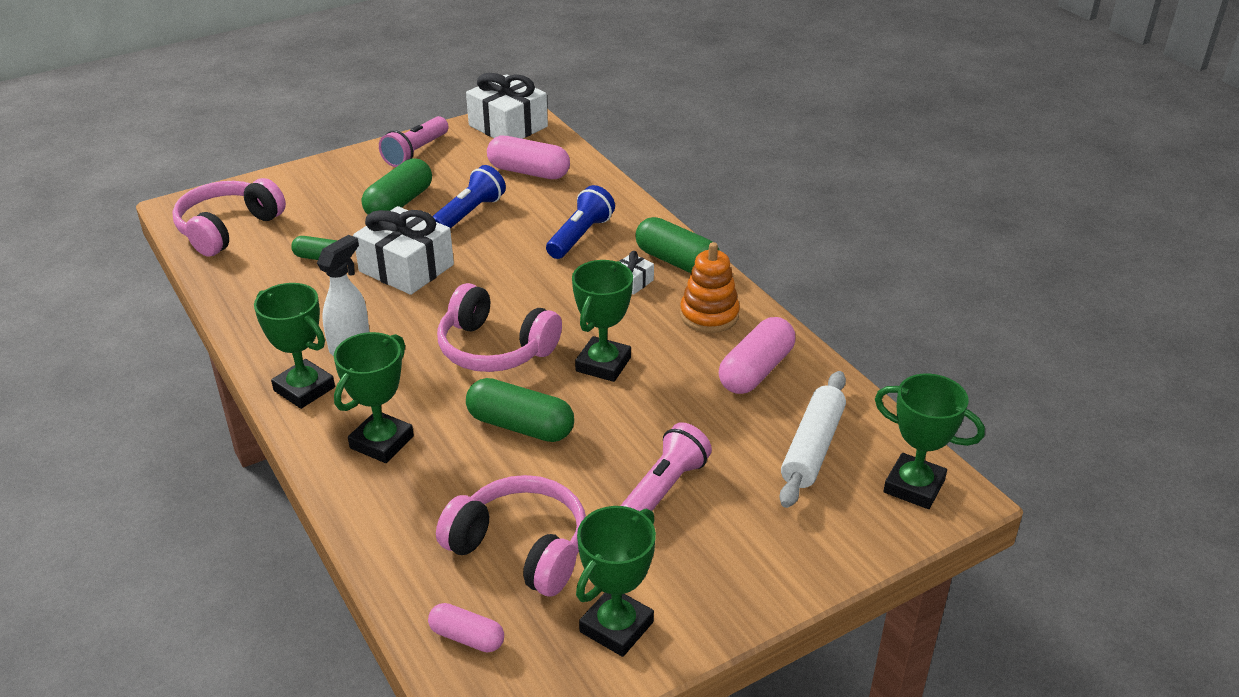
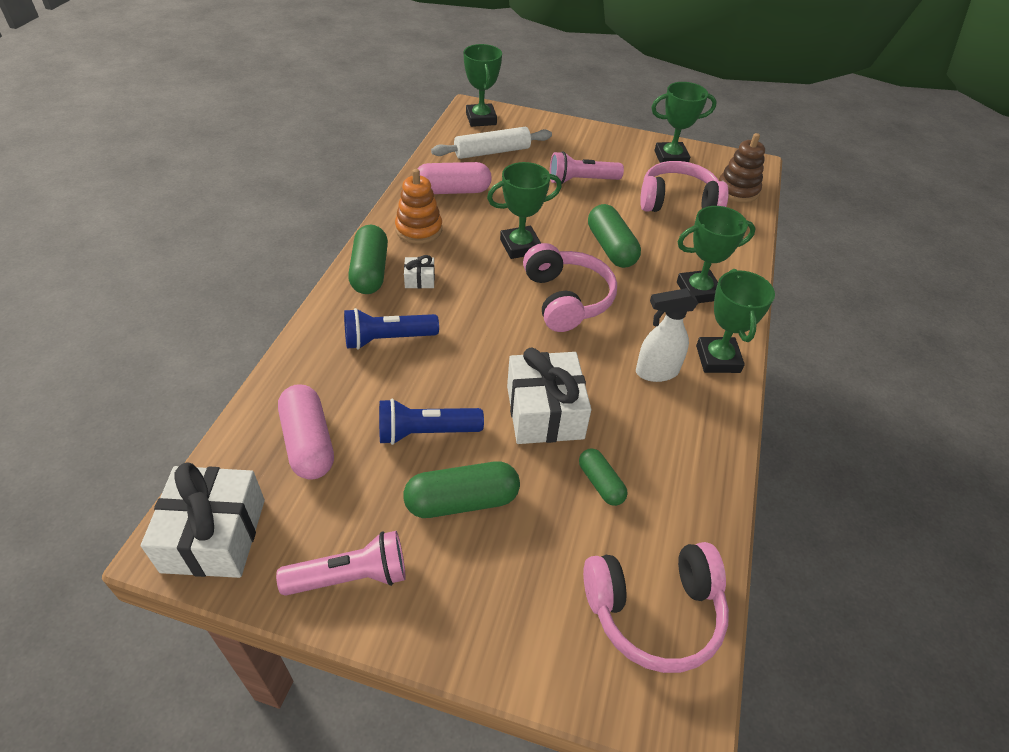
camera: 135 degrees left, 10 degrees up
pink capsule [428,603,504,652] -> brown stacking toy [719,133,765,203]
pink headphones [436,475,586,596] -> pink headphones turned 105 degrees clockwise [640,161,729,212]

